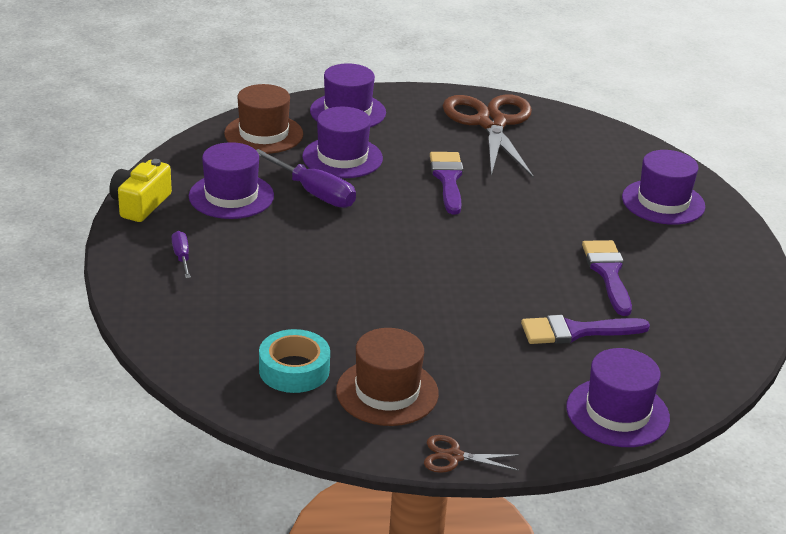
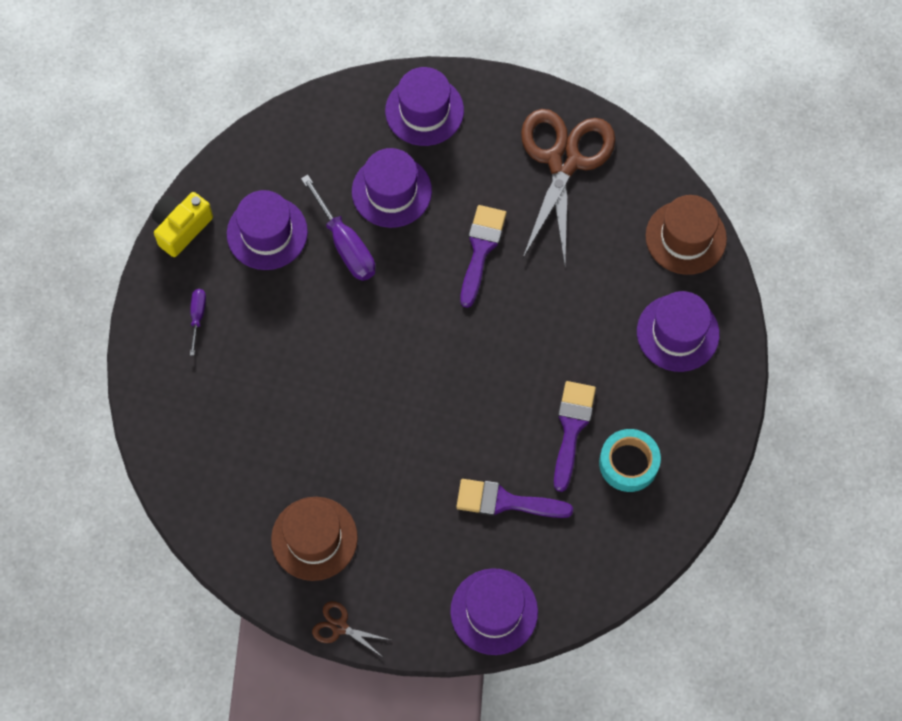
camera: 20 degrees right, 35 degrees up
brown hat [224,84,303,154] -> brown hat moved to [645,195,727,275]
turquoise tape [259,329,330,393] -> turquoise tape moved to [599,429,661,492]

